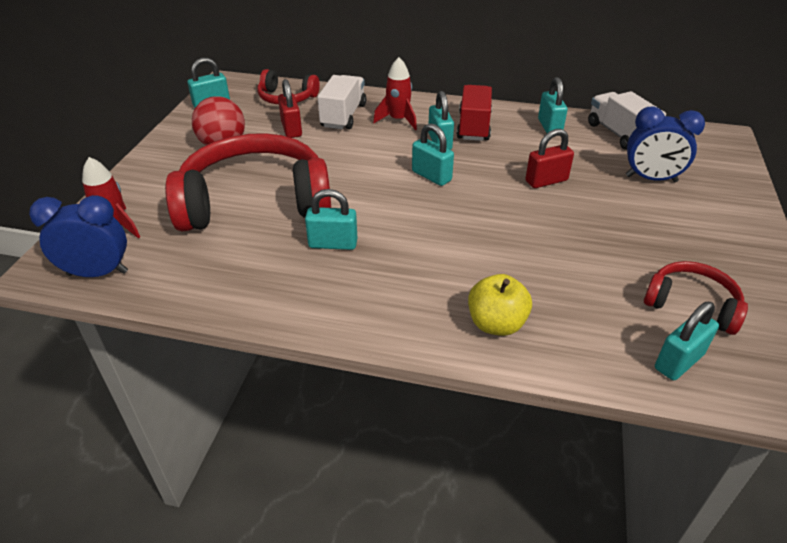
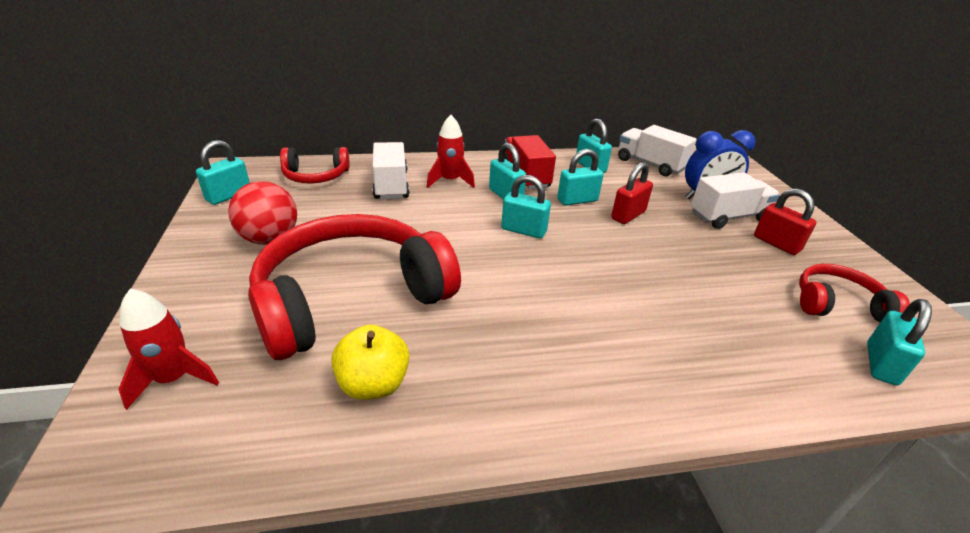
camera: 25 degrees left, 5 degrees down
blue clock [29,195,128,277] -> none
red padlock [278,79,302,138] -> red padlock moved to [754,188,816,255]
turquoise padlock [305,189,357,250] -> turquoise padlock moved to [557,149,604,205]
yellow apple [468,274,532,336] -> yellow apple moved to [331,325,409,400]
none -> white truck [691,172,780,229]

